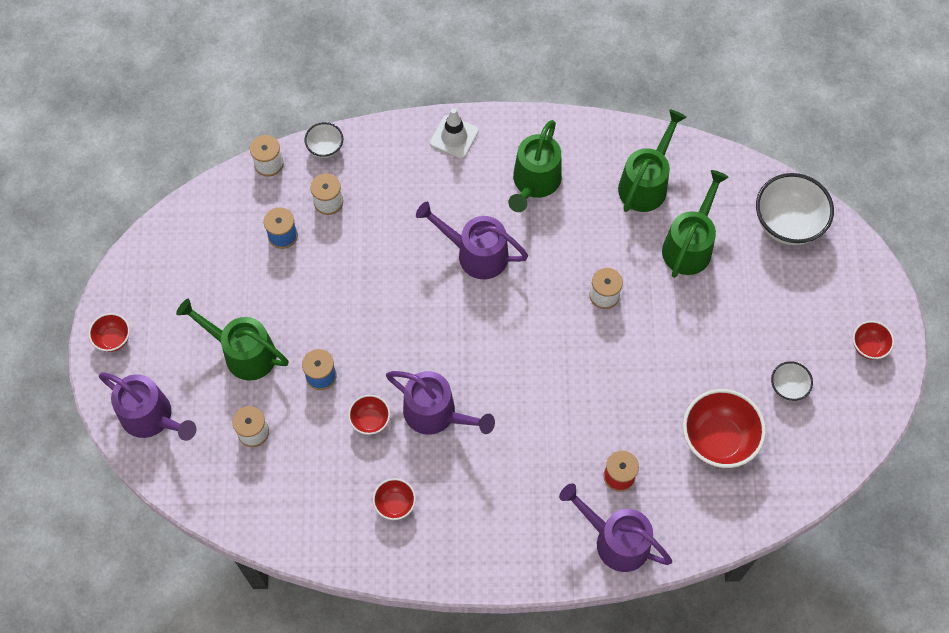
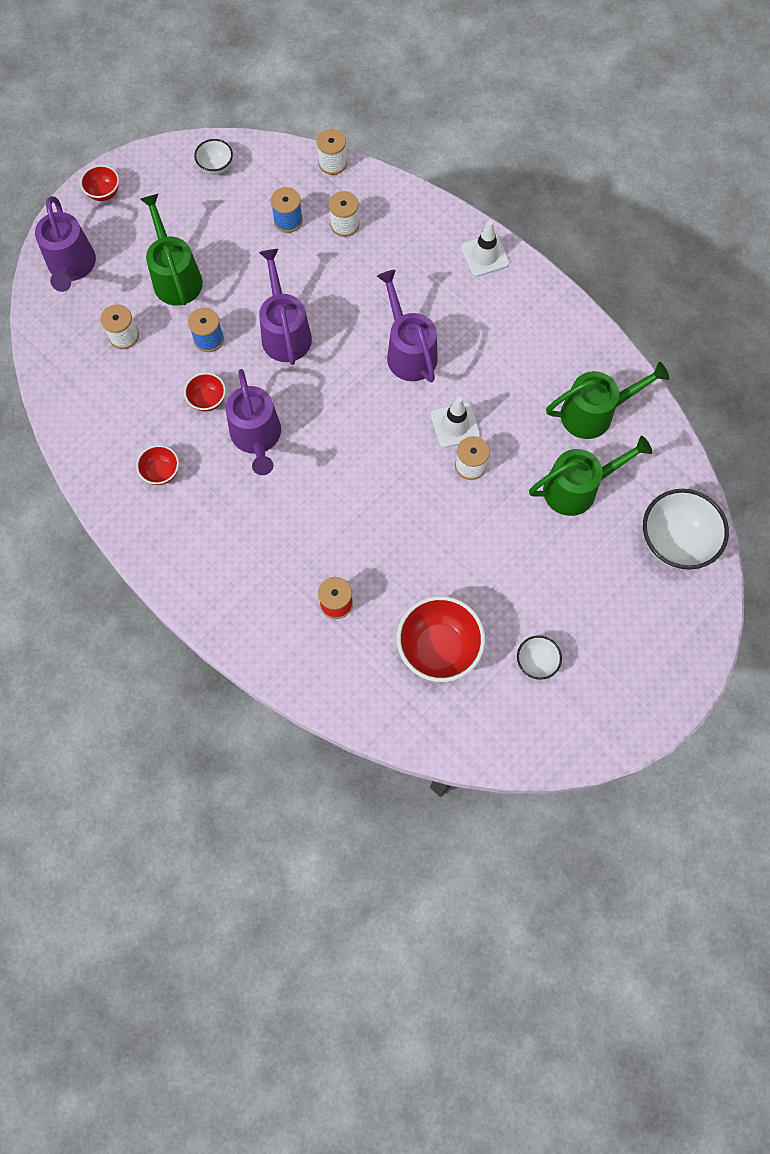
camera: 45 degrees right, 5 degrees up
white bowl [304,122,343,158] -> white bowl moved to [194,139,233,175]
green watering can [508,120,562,212] -> none
purple watering can [559,483,672,572] -> purple watering can moved to [259,249,312,365]
red bowl [853,321,894,360] -> none
none -> white traffic cone [431,397,480,448]

